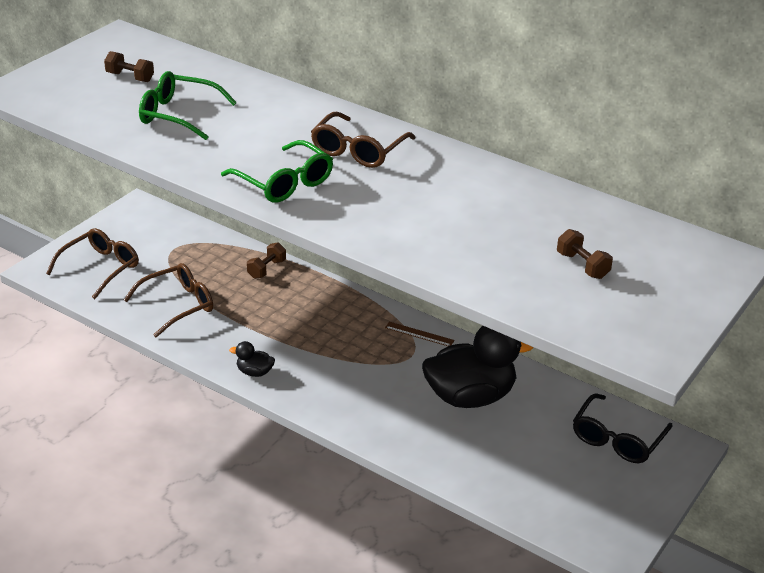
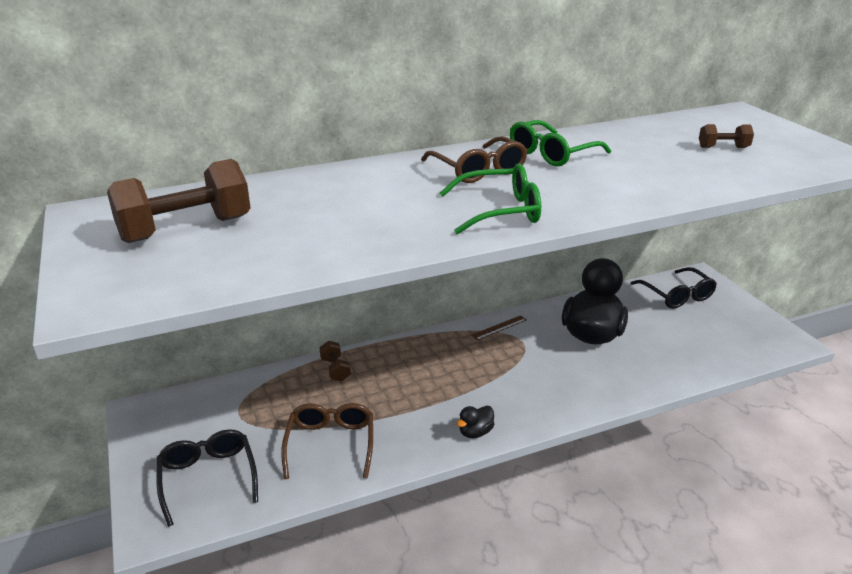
camera: 55 degrees left, 5 degrees down
brown glasses [46,228,139,299] -> black glasses [157,429,258,527]
brown dumbbell [104,51,154,82] -> brown dumbbell [107,159,251,243], size x2.09
green glasses [139,71,237,140] -> green glasses moved to [510,120,611,166]

